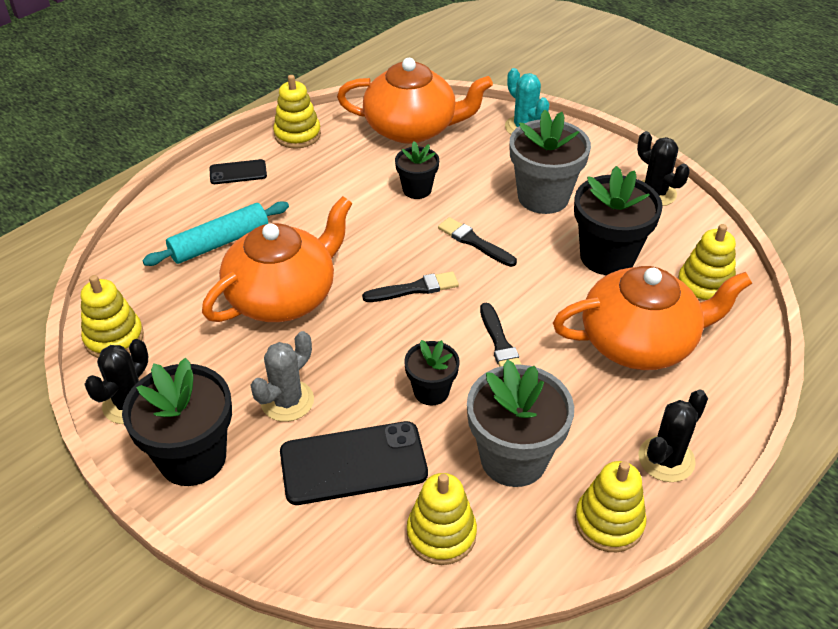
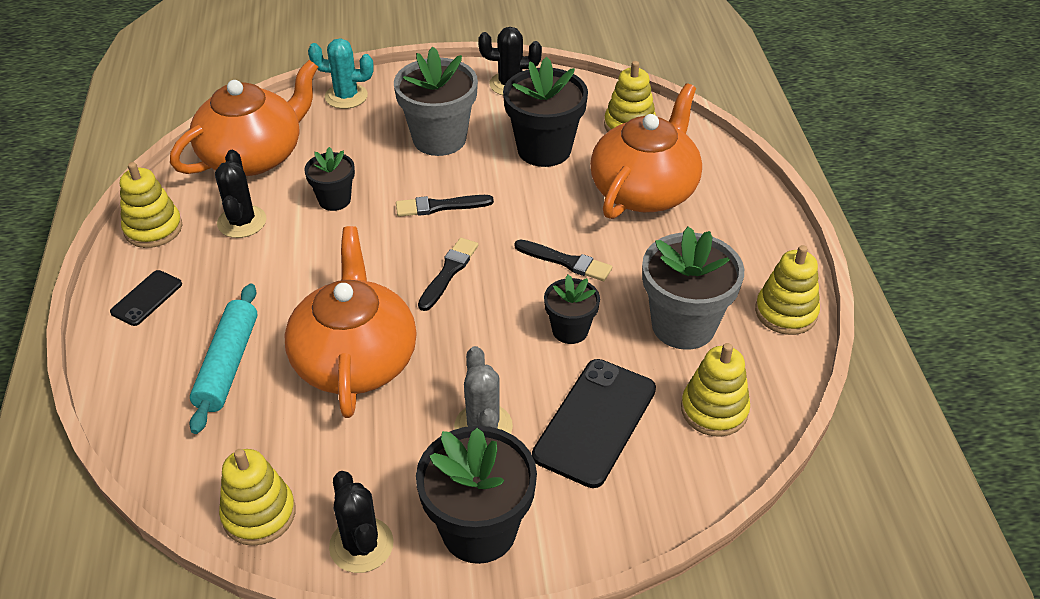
camera: 50 degrees left, 0 degrees up
black cactus [638,390,708,482] -> black cactus moved to [215,150,266,238]

